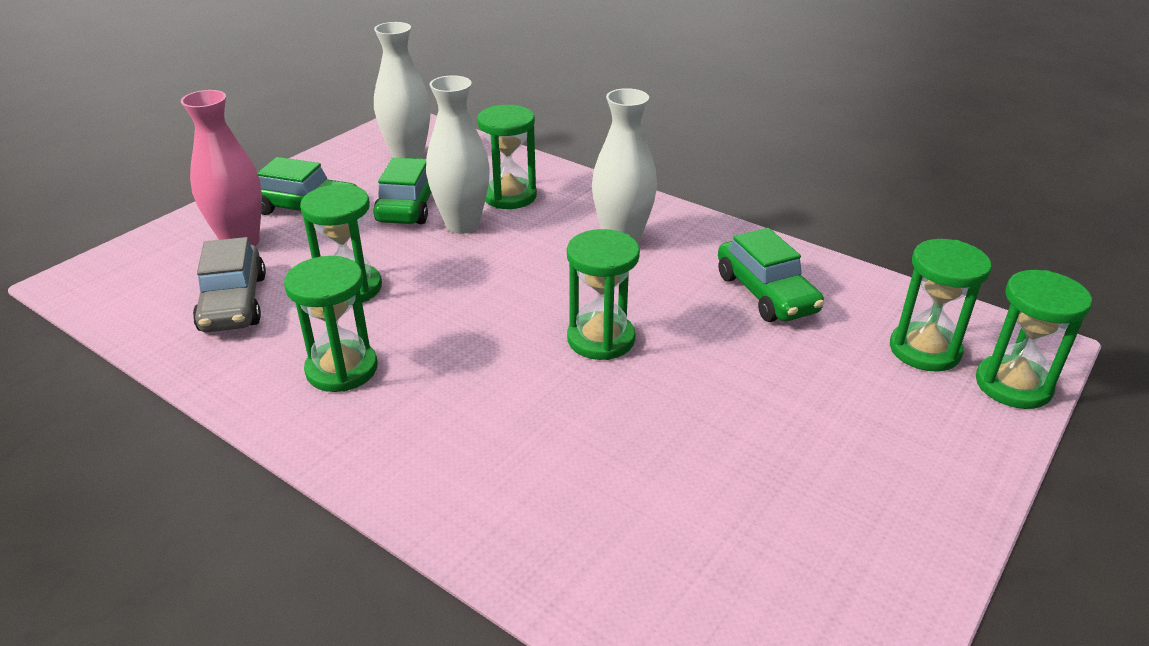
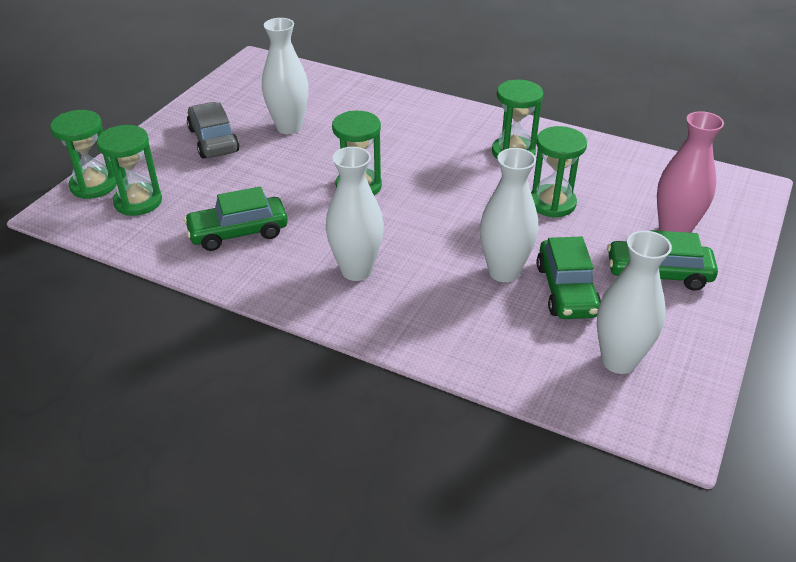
camera: 170 degrees right, 5 degrees up
grey car [193,237,266,332] -> grey car moved to [187,102,239,159]
green hourglass [477,105,537,209] -> none
green car [718,228,824,322] -> green car turned 75 degrees counterclockwise [184,187,288,251]
none -> white vase [262,18,309,134]

